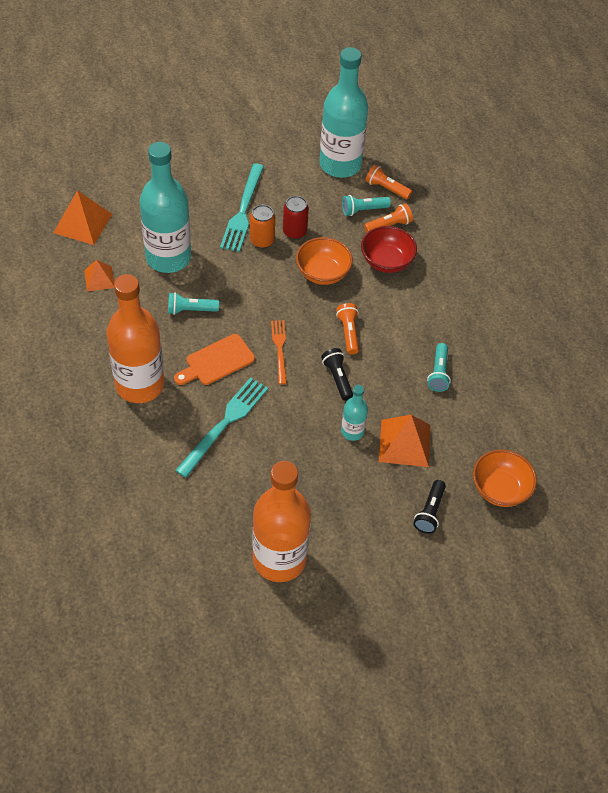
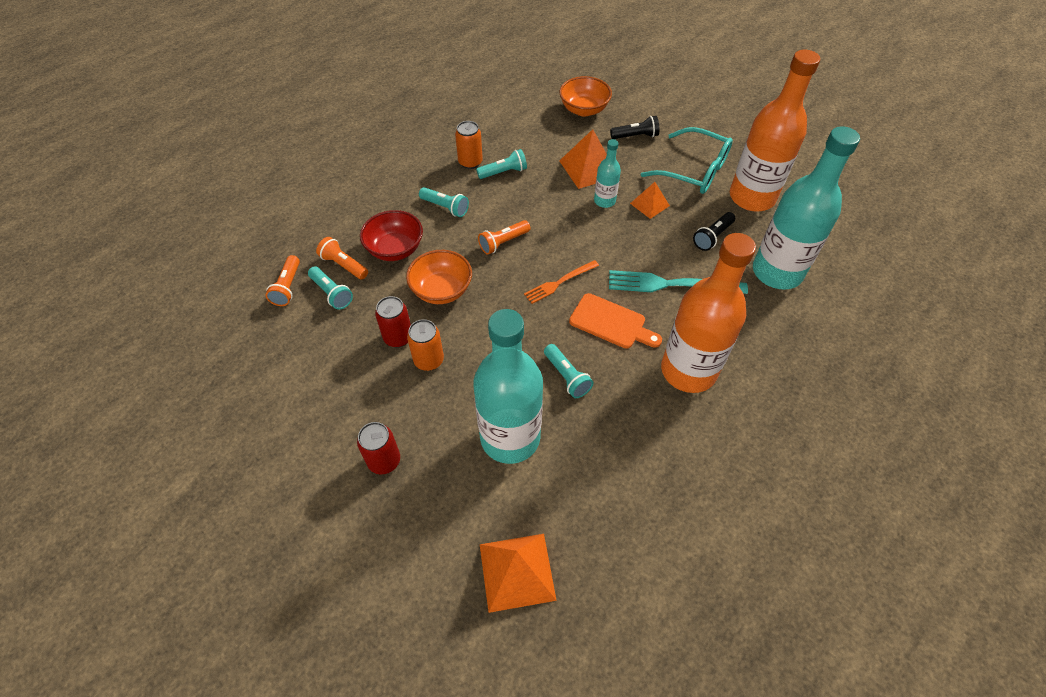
camera: 115 degrees left, 0 degrees up
orange pyramid [84,260,114,291] -> orange pyramid moved to [630,182,670,219]
turquoise fork [220,163,264,252] -> none
turquoise bottle [319,47,368,178] -> turquoise bottle moved to [753,126,860,290]
black flashlight [321,348,353,401] -> black flashlight moved to [693,212,735,251]
none -> red can [357,422,400,474]
none -> turquoise flashlight [419,187,469,217]
none -> orange can [455,121,483,169]
none -> turquoise glasses [641,127,733,194]

